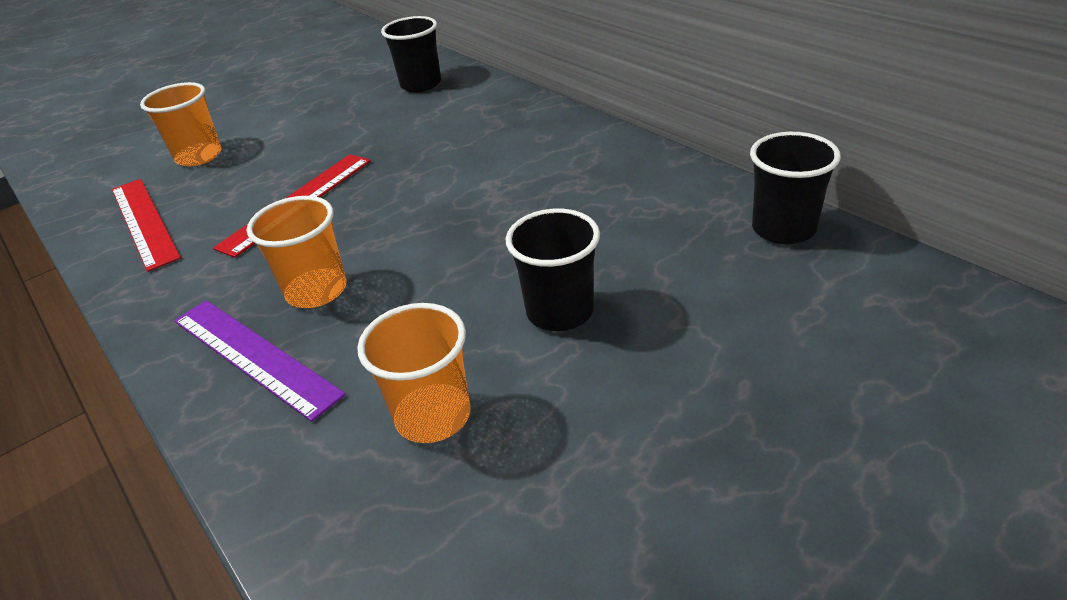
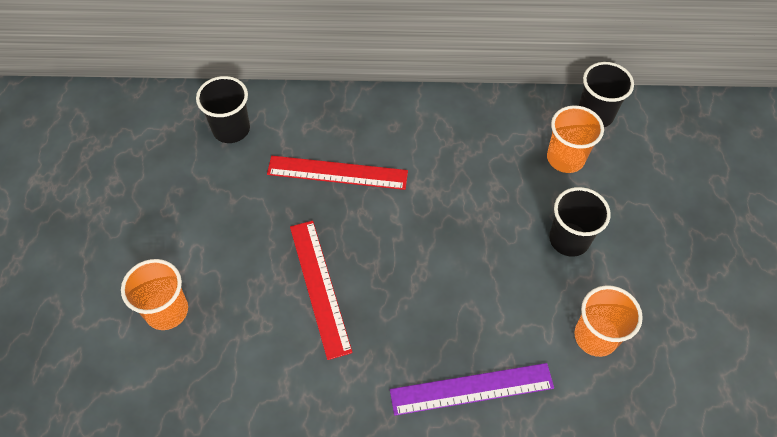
camera: 55 degrees left, 20 degrees up
red ruler [112,179,181,272] -> red ruler moved to [267,156,408,190]
orange cup [247,196,347,308] -> orange cup moved to [547,105,604,173]

